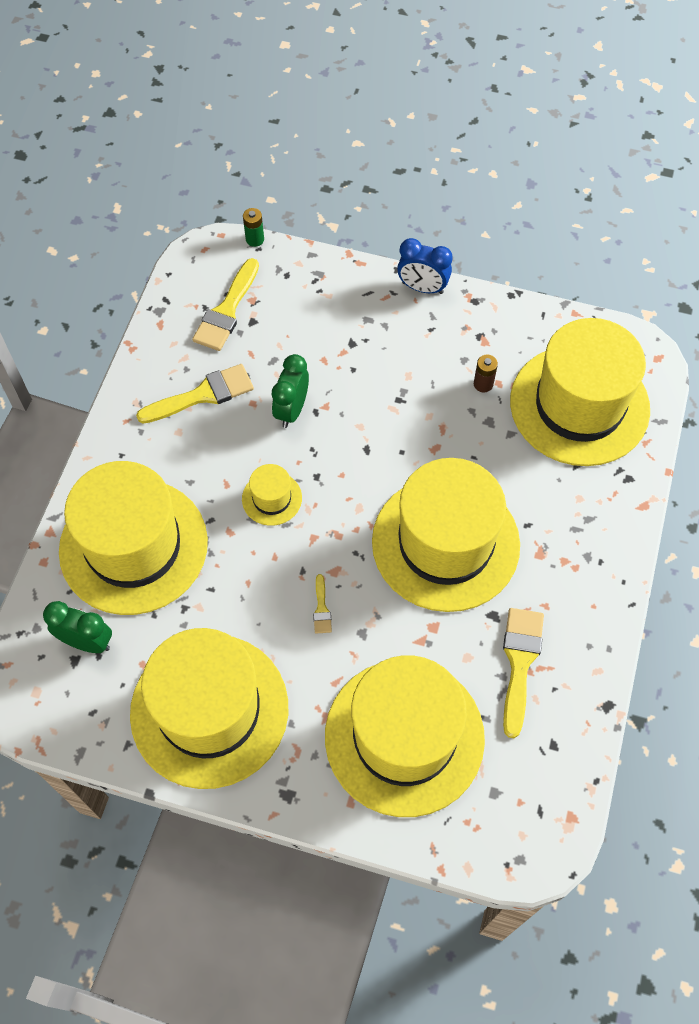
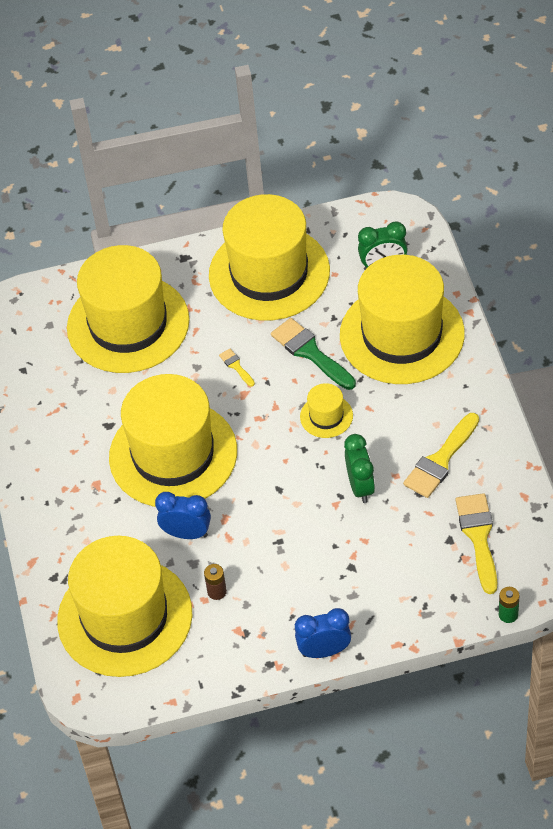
camera: 155 degrees right, 10 degrees down
yellow brush [503,608,544,738] -> none
none -> blue clock [155,492,211,539]
none -> green brush [271,318,356,390]

